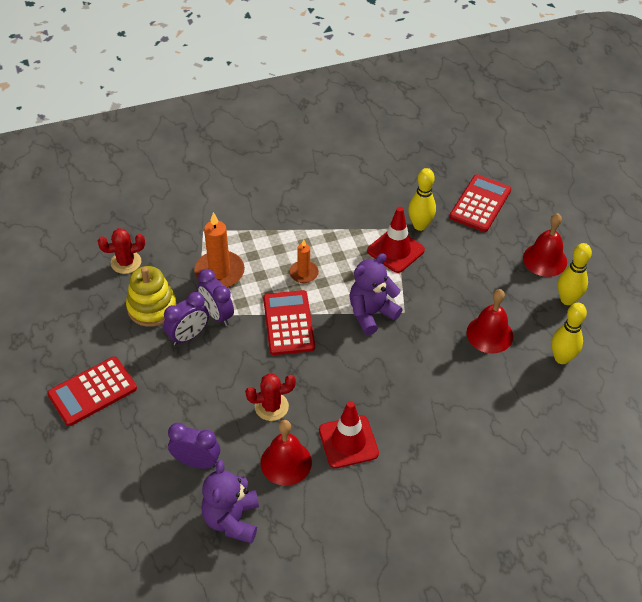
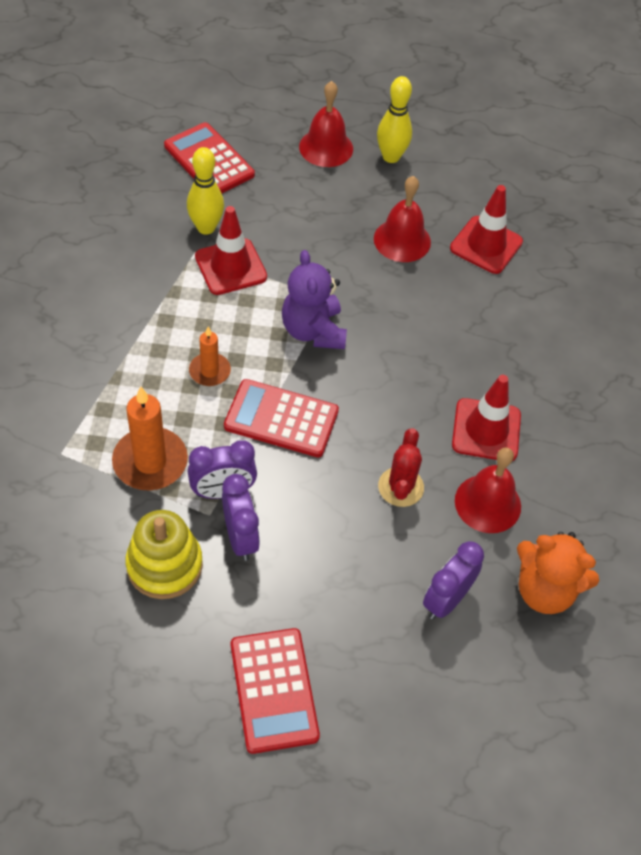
camera: 70 degrees left, 5 degrees up
red cactus [98,228,145,274] -> none
purple teddy bear [202,460,259,544] -> orange teddy bear [517,532,599,614]
yellow bowling pin [551,303,587,364] -> none
none -> red traffic cone [450,185,523,274]

